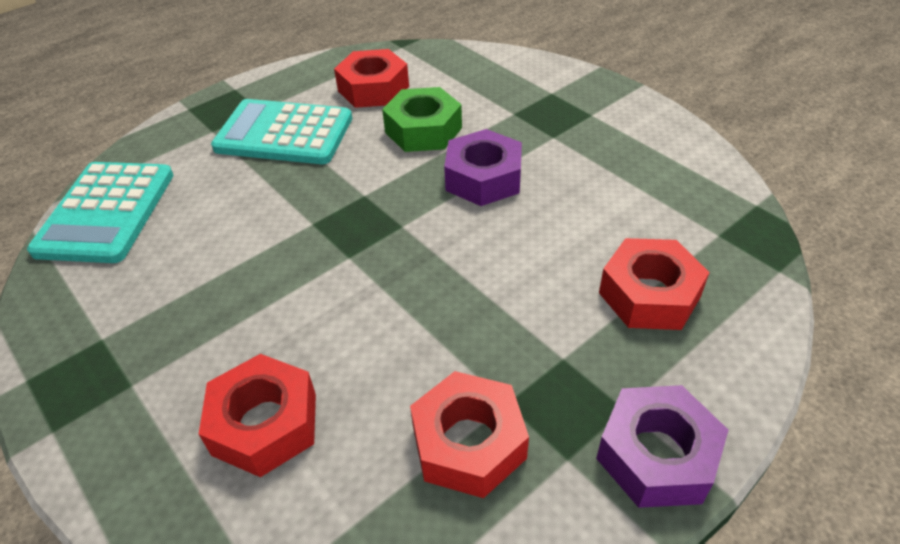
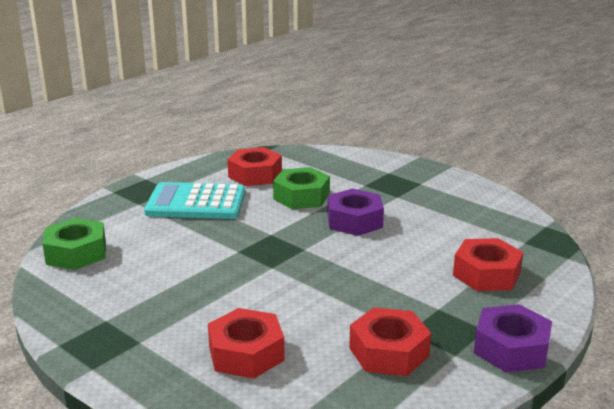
camera: 10 degrees left, 20 degrees down
turquoise calculator [27,162,174,263] -> green nut [42,218,106,270]

